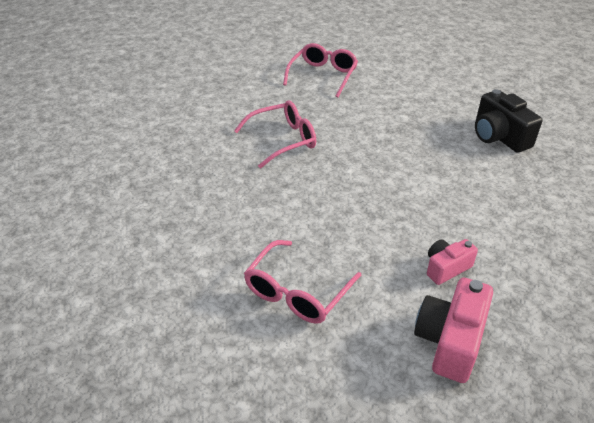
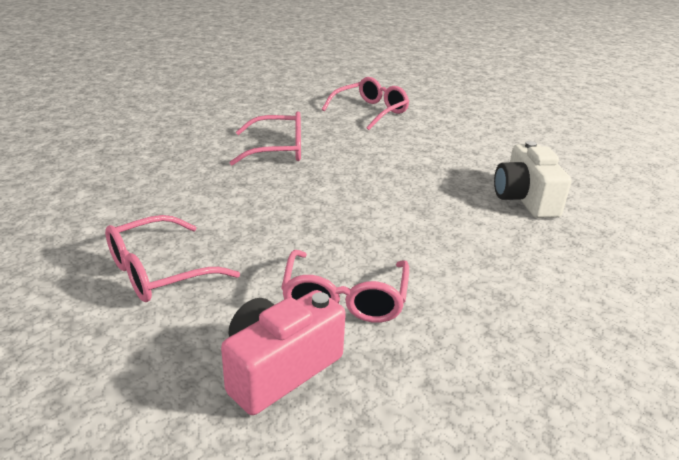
camera: 20 degrees right, 10 degrees down
pink camera [427,239,478,285] -> pink glasses [281,250,409,323]
black camera [475,89,543,153] -> white camera [494,141,572,218]

